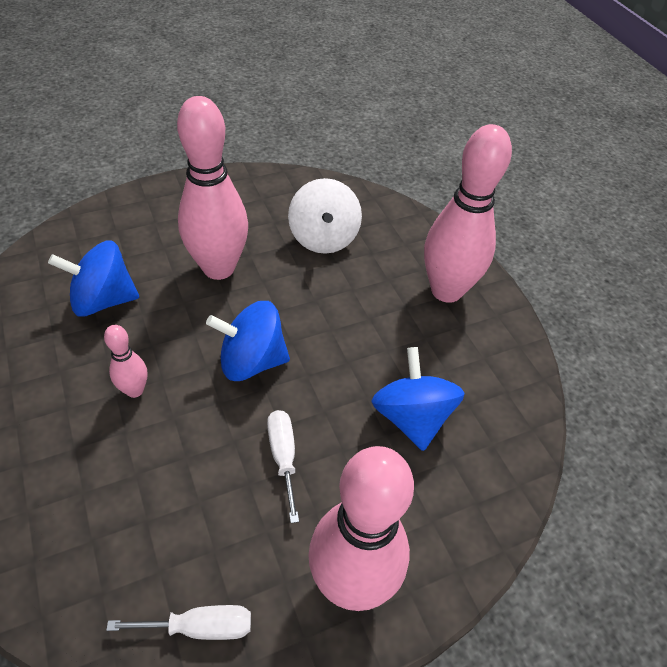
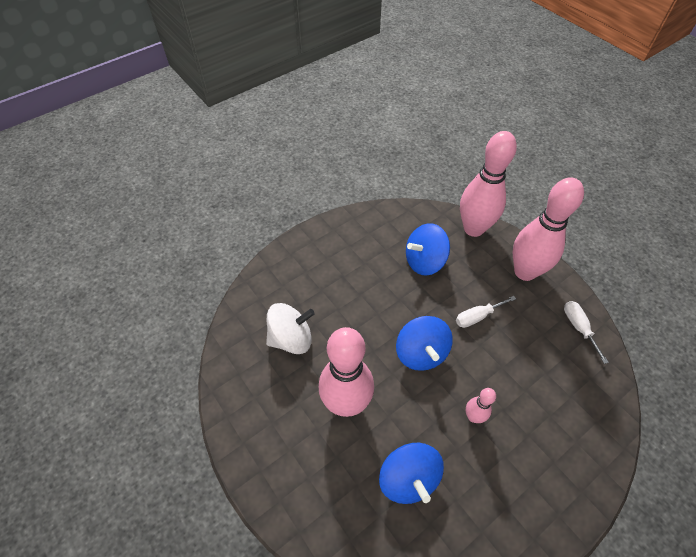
camera: 100 degrees left, 5 degrees up
pink bowling pin [424,124,512,303] -> pink bowling pin moved to [460,131,517,237]

